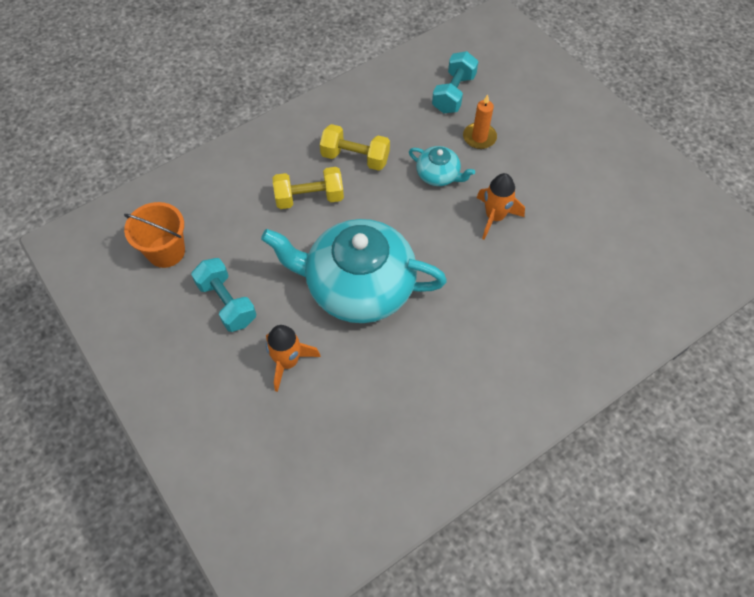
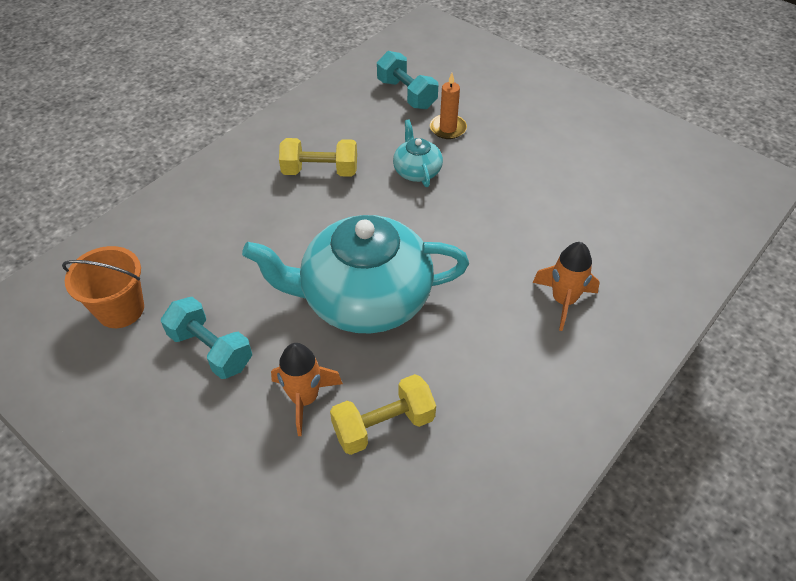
camera: 15 degrees left, 10 degrees down
yellow dumbbell [273,167,344,209] -> yellow dumbbell moved to [330,374,436,455]
turquoise teapot [409,146,475,186] -> turquoise teapot turned 120 degrees counterclockwise [393,119,443,187]
turquoise dumbbell [432,51,478,113] -> turquoise dumbbell turned 45 degrees counterclockwise [377,51,438,109]
orange rocket [477,173,525,240] -> orange rocket moved to [532,242,600,331]

